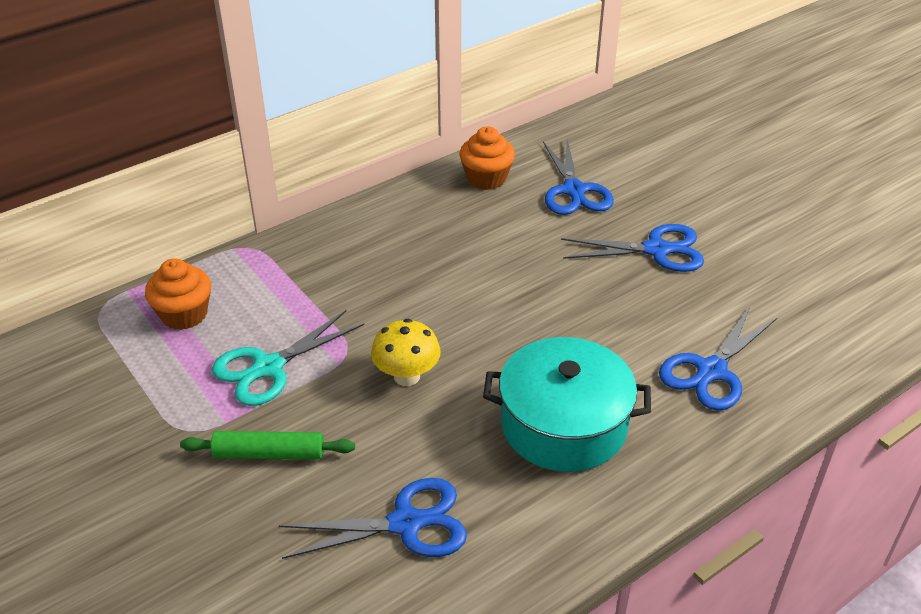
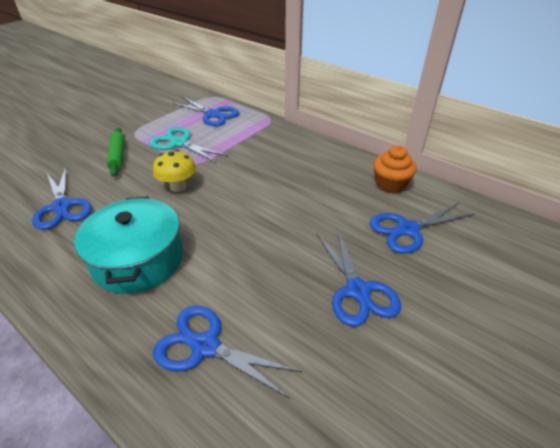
camera: 75 degrees right, 0 degrees up
orange cupcake [145,258,211,330] -> blue scissors [172,97,239,126]

